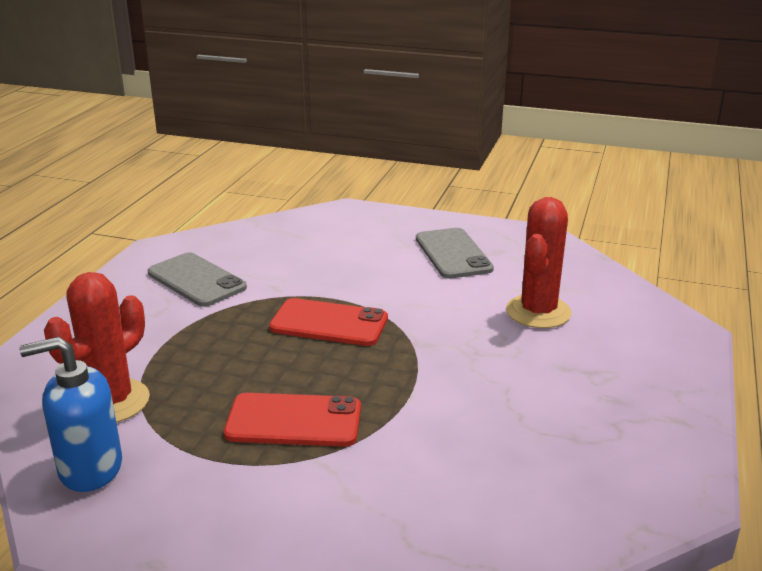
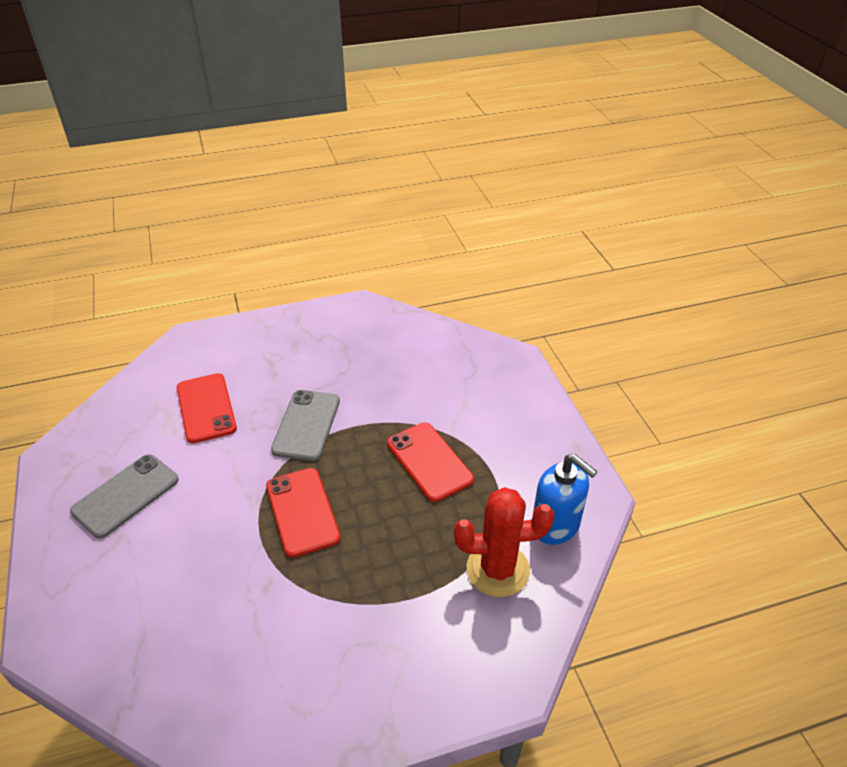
camera: 125 degrees left, 15 degrees up
grey phone [148,252,247,307] -> grey phone moved to [271,390,340,461]
red cactus [506,197,572,328] -> red phone [177,373,237,443]

